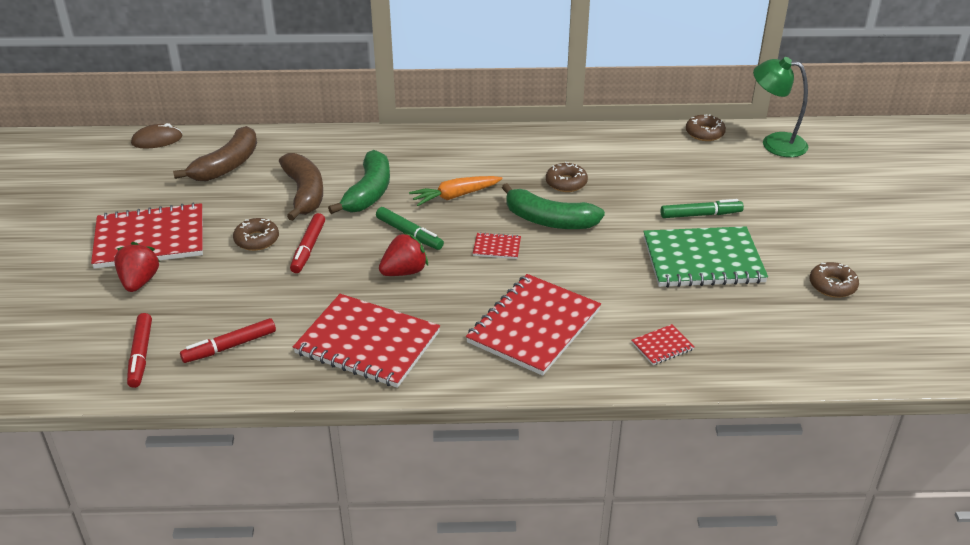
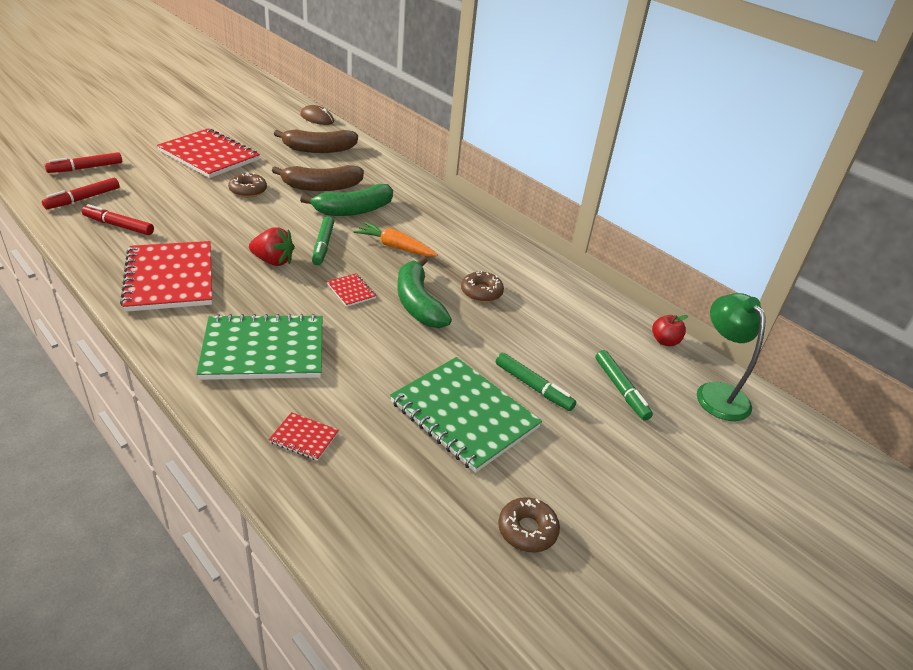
camera: 45 degrees right, 0 degrees up
red strawberry [114,242,160,292] -> none
brown banana [279,153,323,221] -> brown banana turned 45 degrees clockwise [272,165,364,191]
red marker [290,213,325,273] -> red marker moved to [45,152,122,173]
red notebook [466,274,601,376] -> green notebook [196,314,322,380]
brown donut [686,114,726,141] -> red apple [652,315,688,346]
none -> green marker [596,350,653,421]

